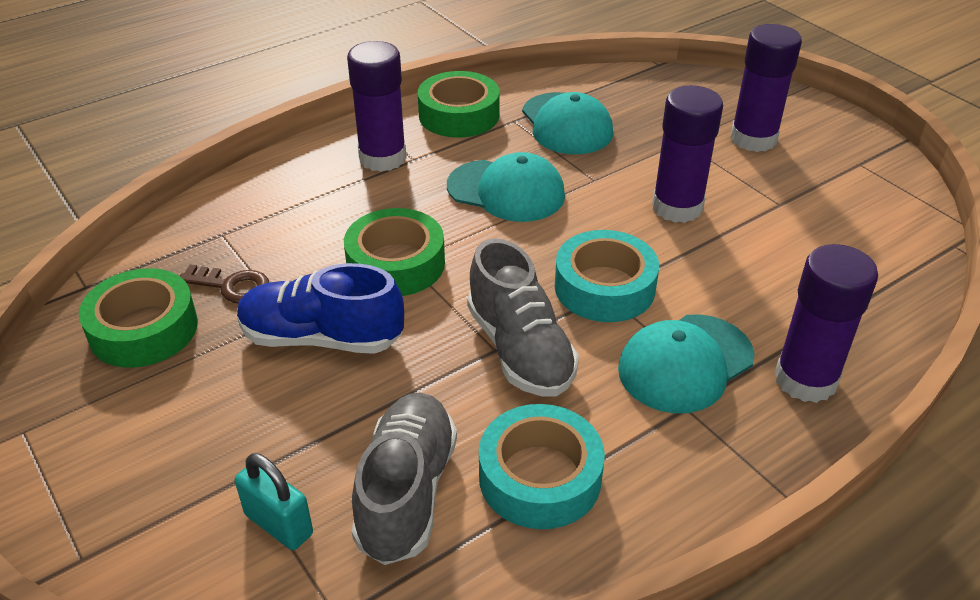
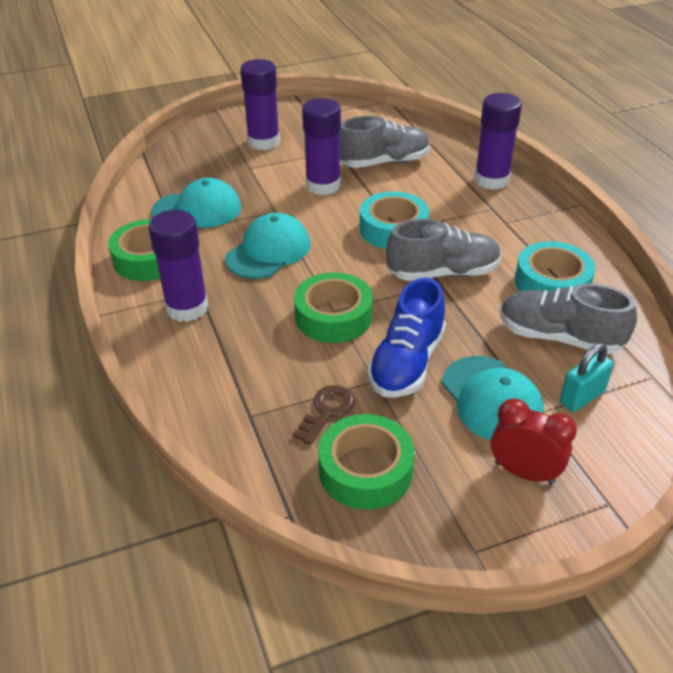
camera: 75 degrees left, 0 degrees up
turquoise cap [618,314,755,413] -> turquoise cap moved to [442,356,544,440]
none -> grey shoe [340,116,430,168]
none -> red clock [491,398,577,484]

